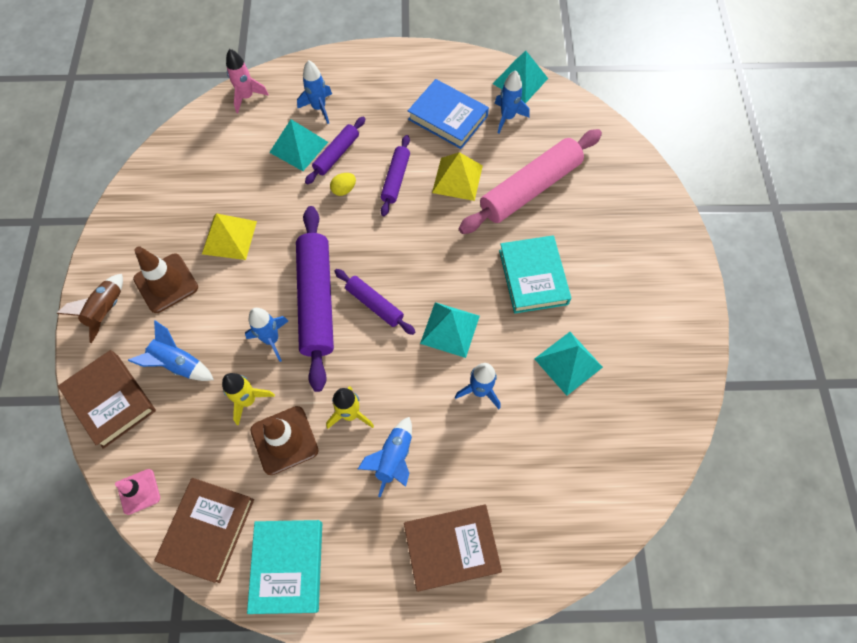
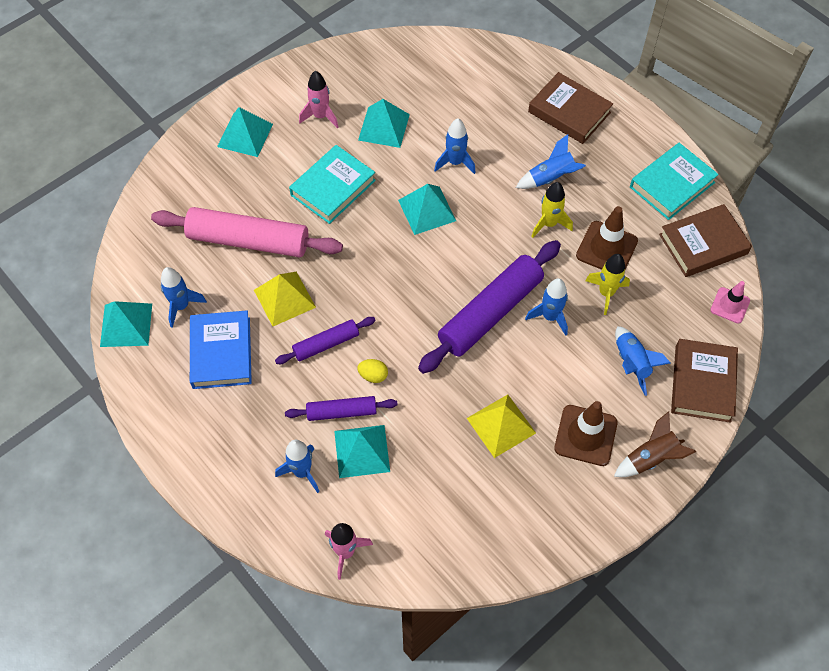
camera: 130 degrees left, 5 degrees down
purple rolling pin [334,269,415,335] -> none
none -> turquoise pyramid [217,107,273,157]
none -> pink rocket [299,71,338,128]

